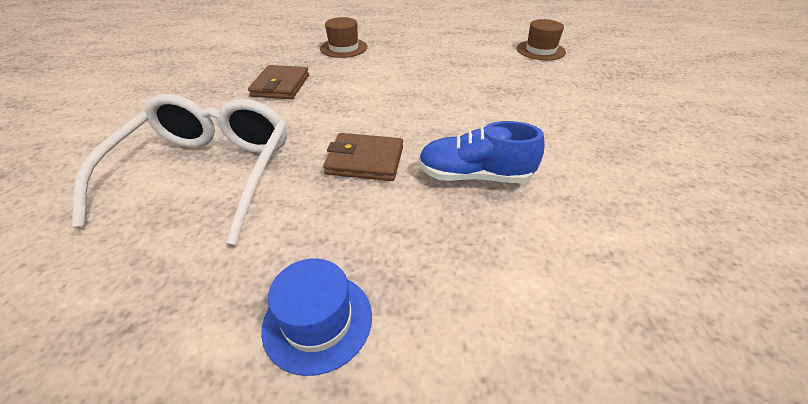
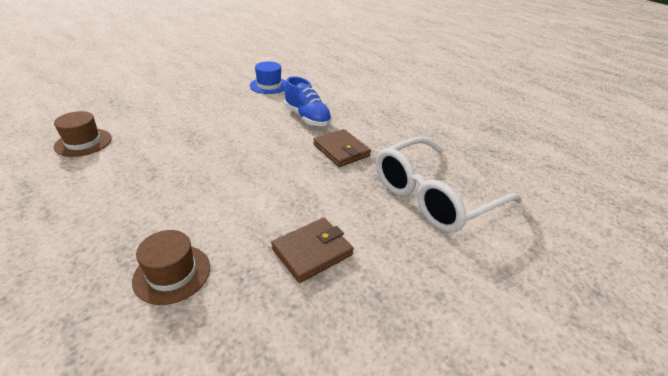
camera: 135 degrees left, 5 degrees down
blue hat [261,258,372,376] -> blue hat moved to [250,61,286,94]

